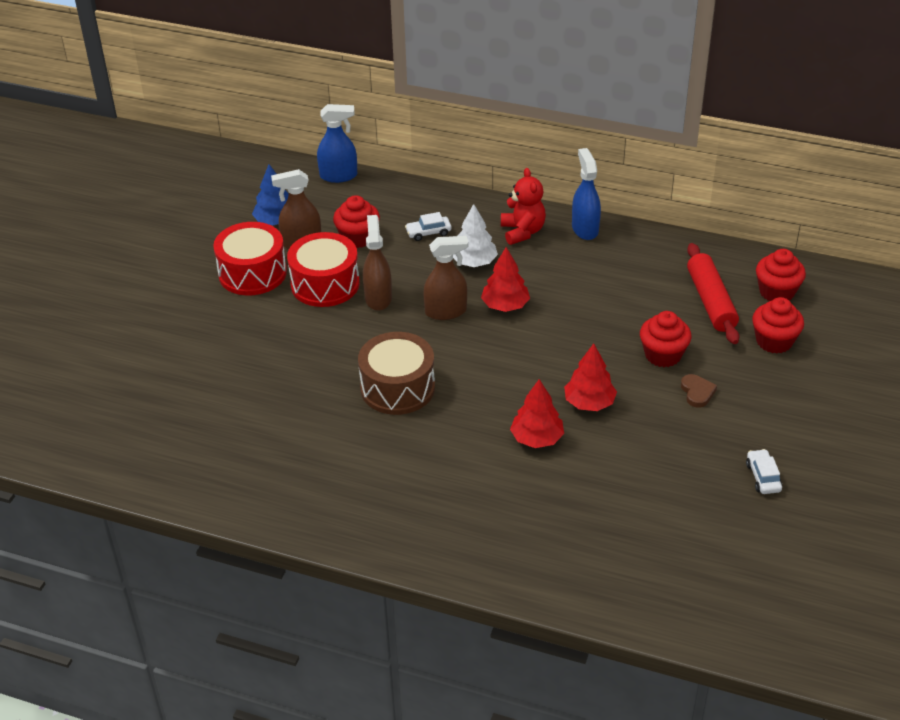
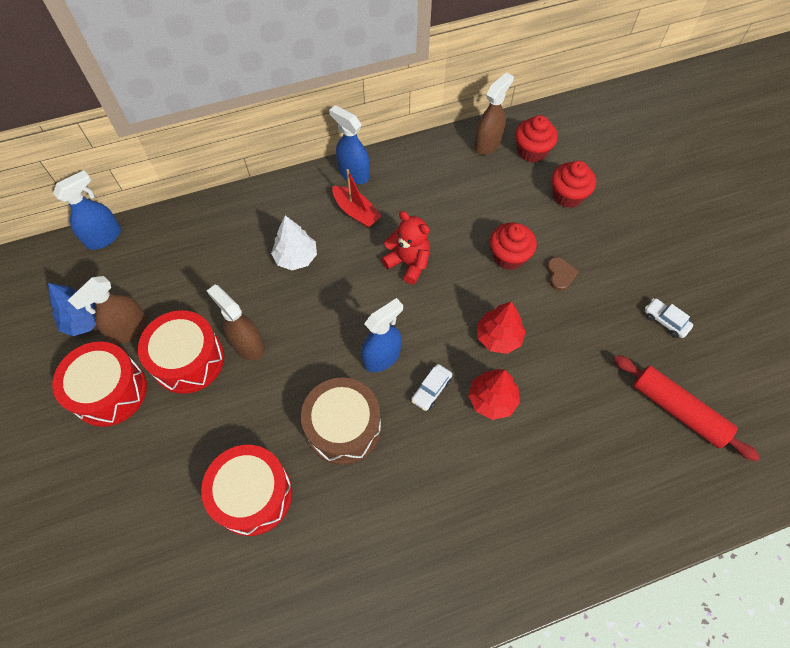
camera: 40 degrees left, 20 degrees up
red cupcake [333,195,380,248] -> none
white car [405,212,451,241] -> white car moved to [411,364,452,411]
brown spray bottle [423,236,469,320] -> brown spray bottle moved to [474,72,514,155]
red tree [481,247,530,312] -> none
red teddy bear [501,168,546,245] -> red teddy bear moved to [381,211,430,284]
brown heart [681,374,717,408] -> brown heart turned 45 degrees clockwise [547,257,579,291]
red rolling pin [687,243,739,344] -> red rolling pin moved to [614,355,760,461]
none -> red drum [201,445,292,536]
none -> red boat [332,169,382,228]
none -> blue spray bottle [361,298,403,372]

